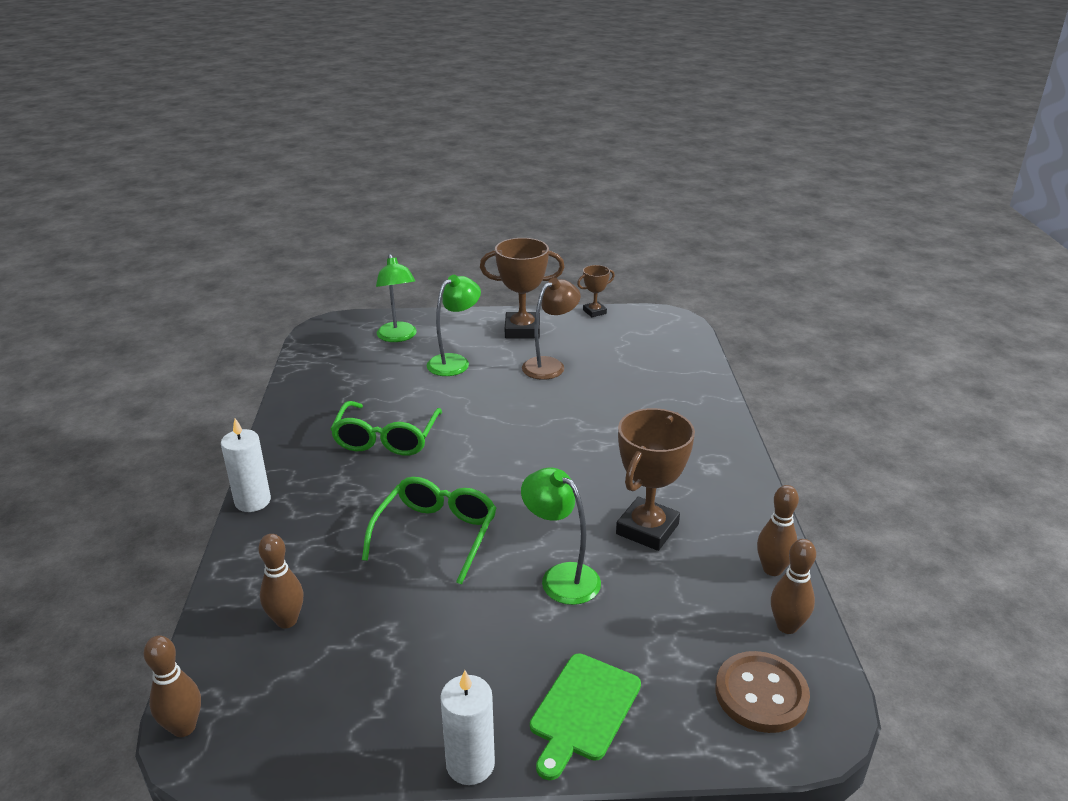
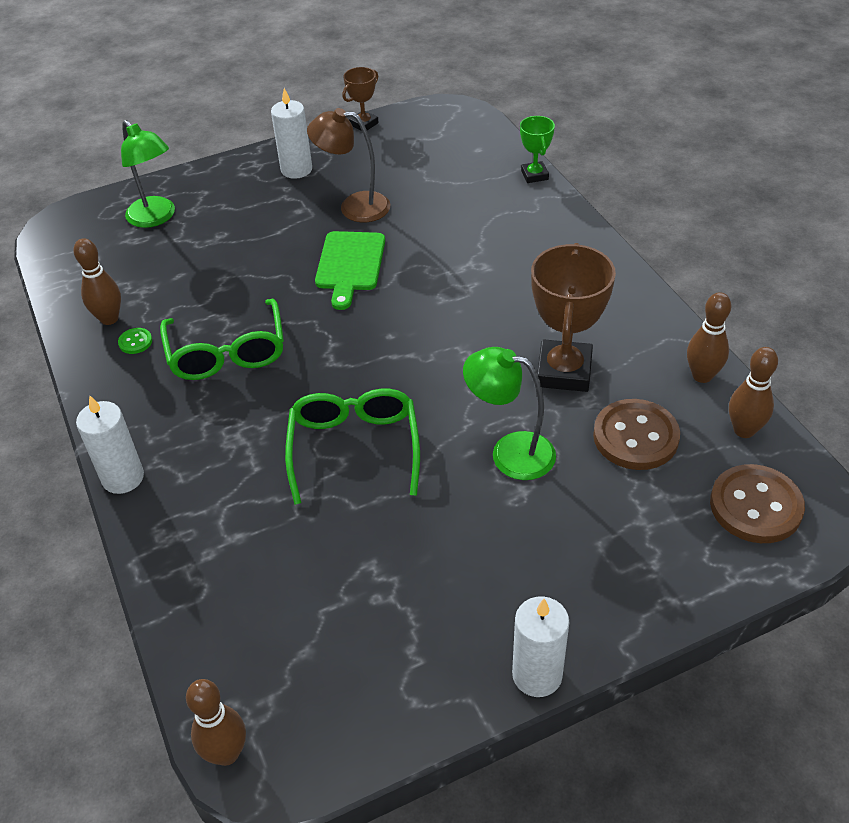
camera: 20 degrees left, 15 degrees up
brown bowling pin [258,534,304,628] -> brown bowling pin moved to [74,238,121,325]
green lamp [427,275,481,376] -> none
brown trophy [480,238,565,339] -> white candle [271,88,312,179]
brown lamp [522,278,581,380] -> brown lamp turned 105 degrees counterclockwise [307,108,390,223]
green cutting board [530,653,641,780] -> green cutting board moved to [315,231,385,310]
none -> green button [118,328,152,354]
none -> green trophy [520,116,555,183]
none -> brown button [593,399,680,470]

